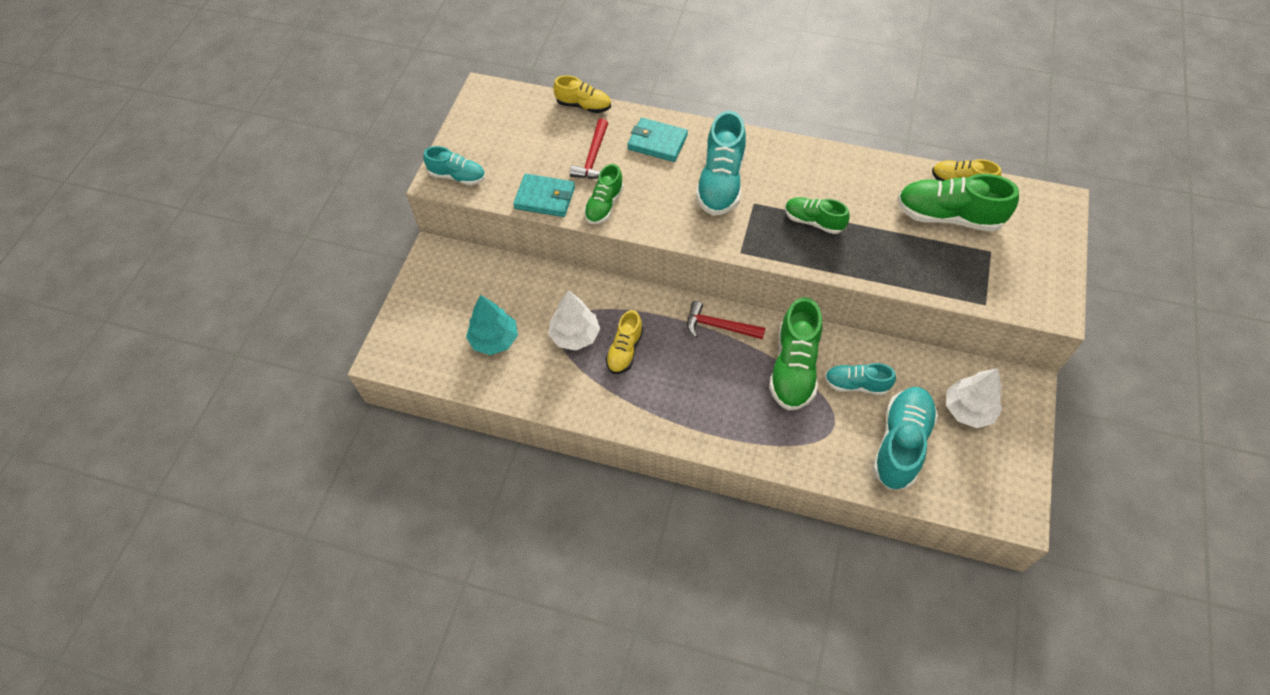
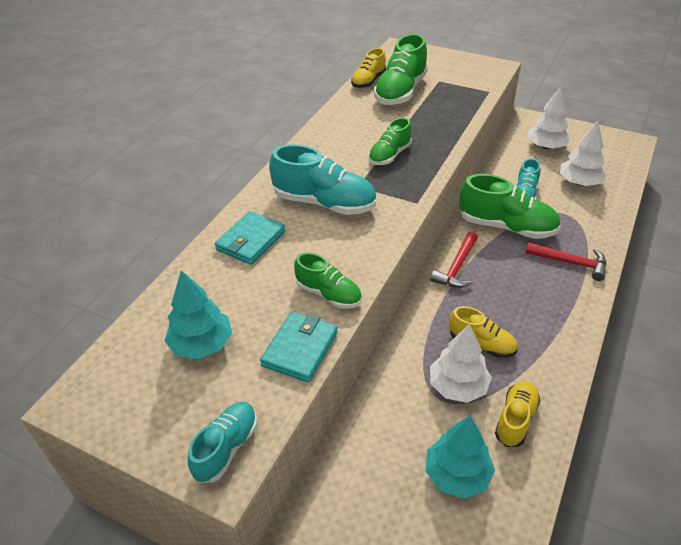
camera: 80 degrees left, 15 degrees down
yellow shoe [553,75,611,113] -> yellow shoe moved to [495,381,541,447]
red hammer [570,118,608,179] -> red hammer moved to [525,242,607,281]
turquoise shoe [872,387,938,490] -> white tree [560,121,607,186]
none -> turquoise tree [165,270,232,359]

